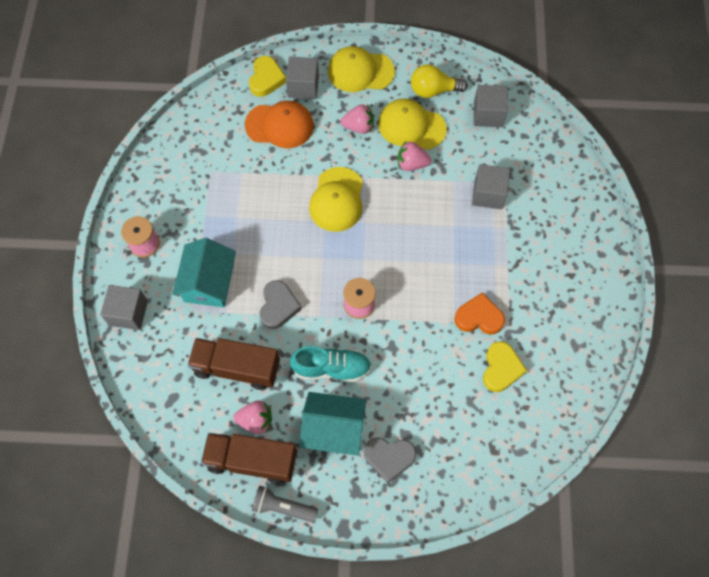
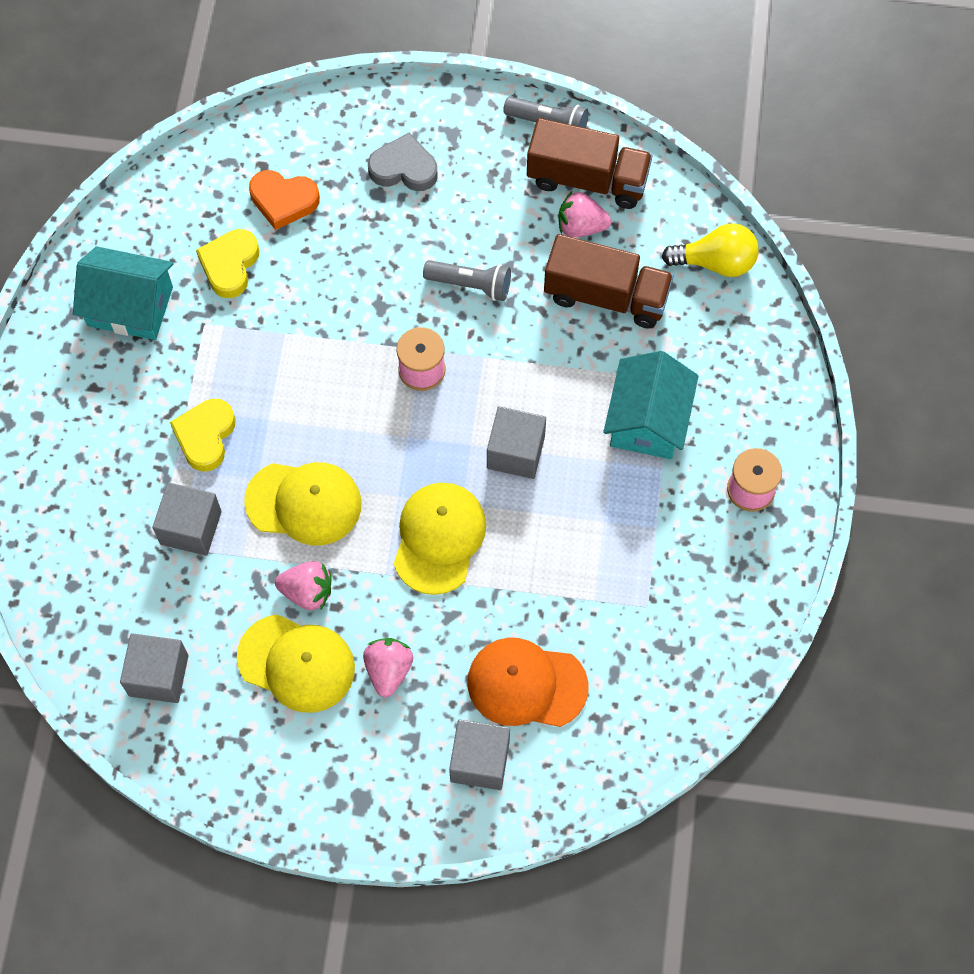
camera: 175 degrees left, 0 degrees up
grey cube [100,285,148,330] -> grey cube moved to [487,406,546,479]
yellow heart [249,56,286,97] -> yellow heart moved to [170,399,236,472]
grey heart [259,280,302,329] -> none
turquoise shoe [290,346,372,382] -> grey flashlight [423,260,511,301]
turquoise house [300,392,366,456] -> turquoise house moved to [73,247,174,340]
yellow cap [328,46,395,92] -> yellow cap moved to [244,462,362,545]
pink strawberry [340,104,374,134] -> pink strawberry turned 90 degrees clockwise [363,638,413,698]
yellow light bulb [411,64,468,98] -> yellow light bulb moved to [662,223,759,277]
orange heart [454,293,505,335] -> orange heart moved to [249,170,320,230]

